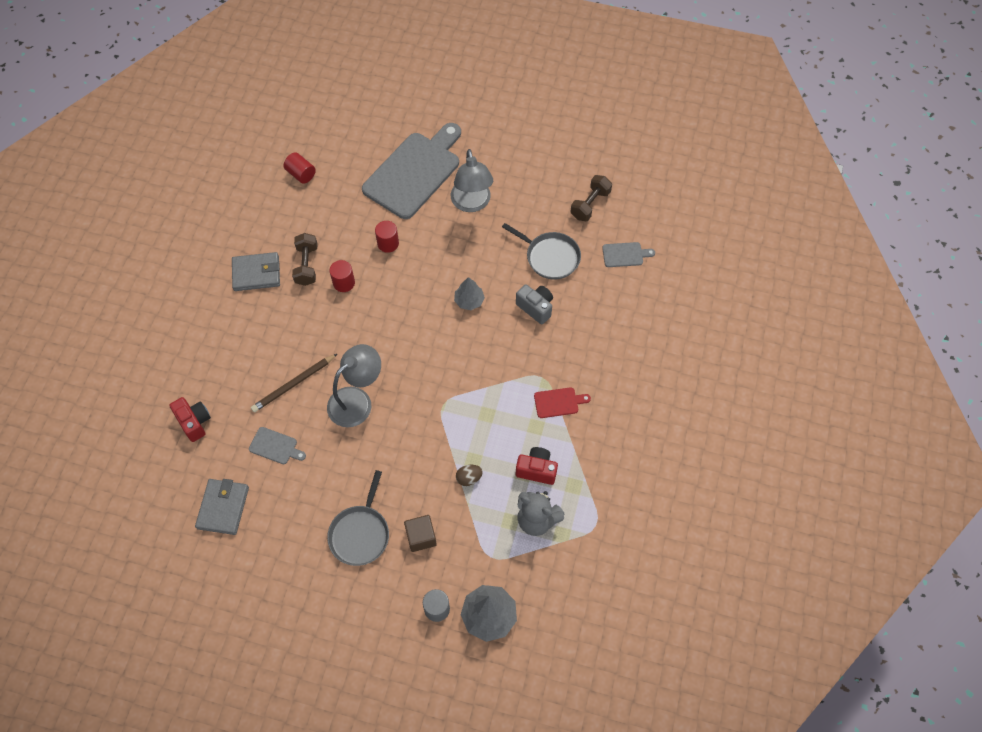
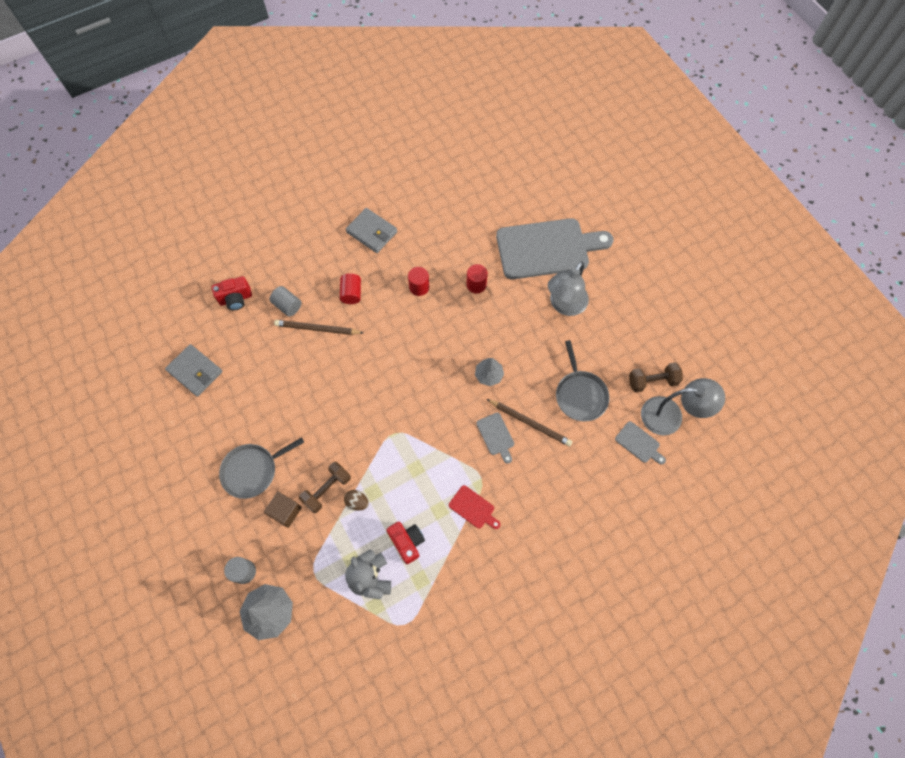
camera: 45 degrees right, 5 degrees up
red camera [169,397,211,442] -> red camera turned 60 degrees clockwise [212,276,252,310]
grey wallet [195,479,249,535] -> grey wallet turned 75 degrees clockwise [165,344,222,397]
grey cutting board [249,427,306,464] -> grey cutting board moved to [476,413,514,464]
red cylinder [283,152,316,184] -> red cylinder moved to [340,273,361,304]
brown dumbbell [292,233,318,286] -> brown dumbbell moved to [299,462,351,513]
grey lamp [327,344,381,427] -> grey lamp moved to [641,378,725,436]
grey camera [516,284,553,325] -> brown pencil [487,399,572,447]
none -> grey cylinder [270,286,302,317]

